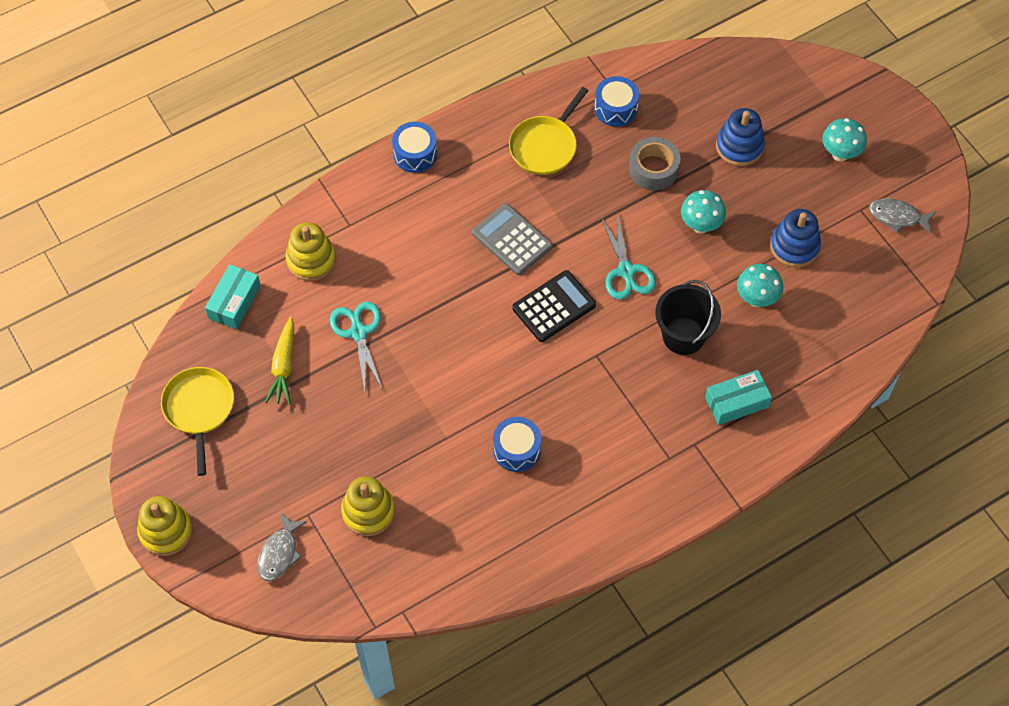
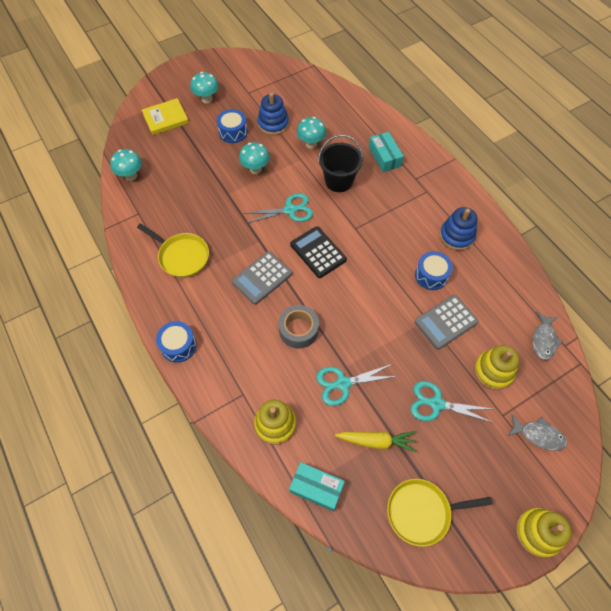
camera: 90 degrees left, 0 degrees up
blue drum [594,76,639,127] -> blue drum moved to [217,109,248,143]
grey tape [629,137,681,191] -> grey tape moved to [278,305,319,348]
blue stacking toy [716,108,765,166] -> blue stacking toy moved to [440,207,477,251]
grey fish [869,198,936,234] -> grey fish moved to [532,312,563,360]
none -> turquoise mushroom [110,149,142,181]
none -> yellow book [142,98,189,135]
none -> turquoise scissors [410,381,493,423]
none -> grey calculator [414,295,479,349]

